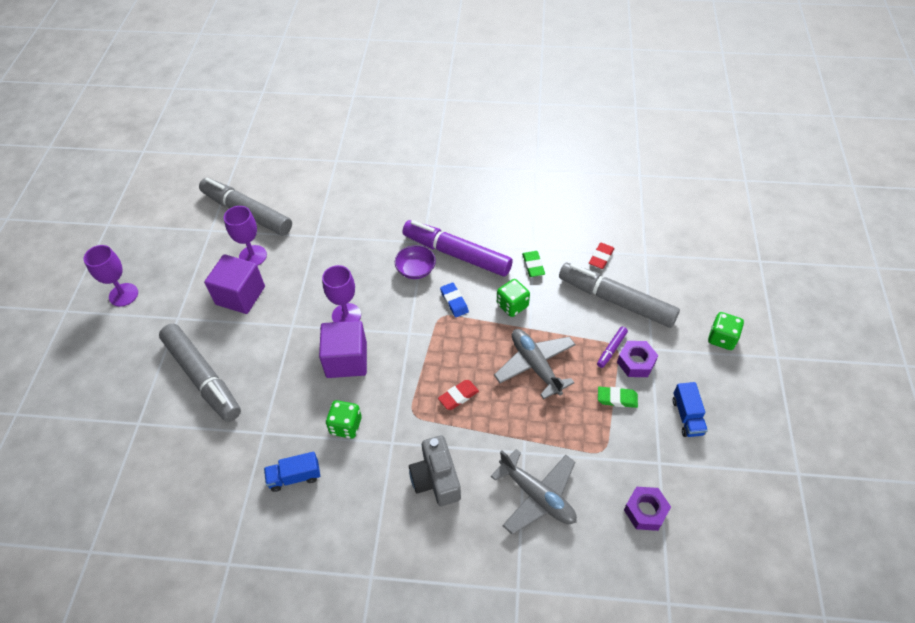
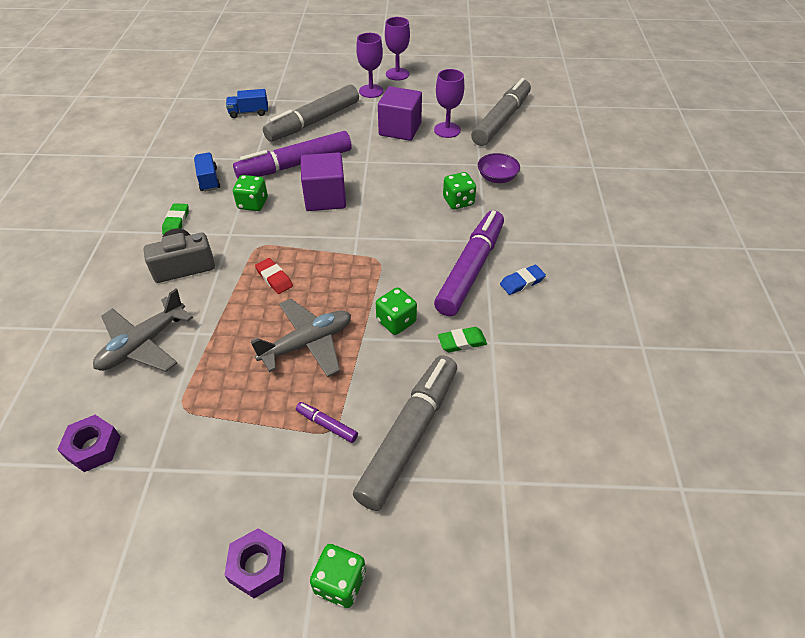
camera: 85 degrees right, 5 degrees down
purple goblet [322,265,361,322] -> purple goblet moved to [356,33,384,98]
purple bowl [395,245,436,279] -> purple bowl moved to [478,153,520,183]
blue eraser [440,282,469,317] -> blue eraser moved to [500,265,546,295]
red eraser [589,243,615,269] -> none
green eraser [598,387,638,408] -> green eraser moved to [162,203,189,235]
purple nut [617,341,658,377] -> purple nut moved to [224,528,286,598]
blue truck [673,382,708,437] -> blue truck moved to [226,89,268,118]
none -> purple marker [233,131,352,179]
none -> green dice [443,172,476,209]

